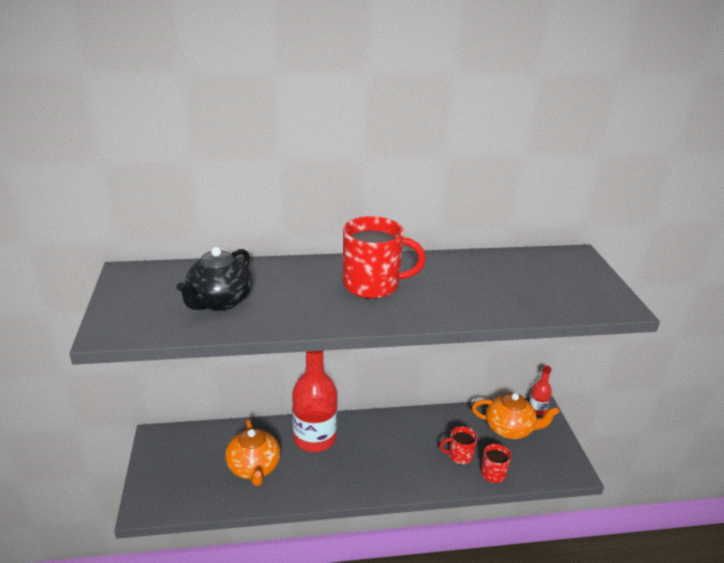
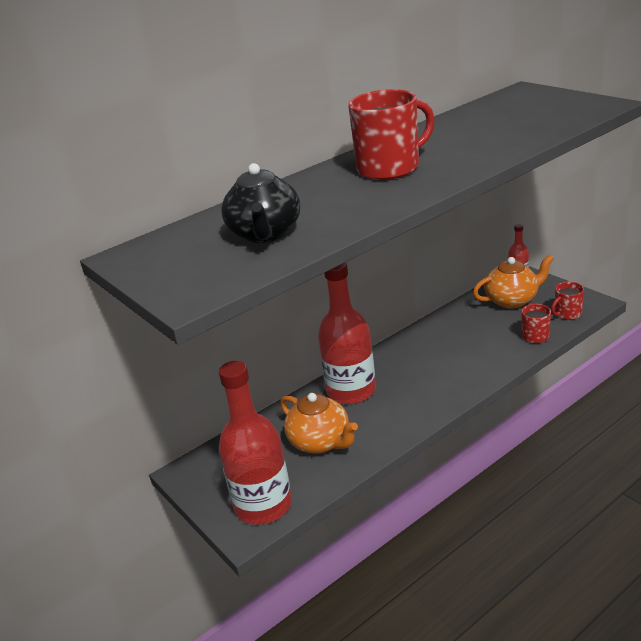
camera: 25 degrees left, 0 degrees up
red mug [439,426,477,464] -> red mug moved to [551,282,584,320]
none -> red bottle [219,361,292,525]

